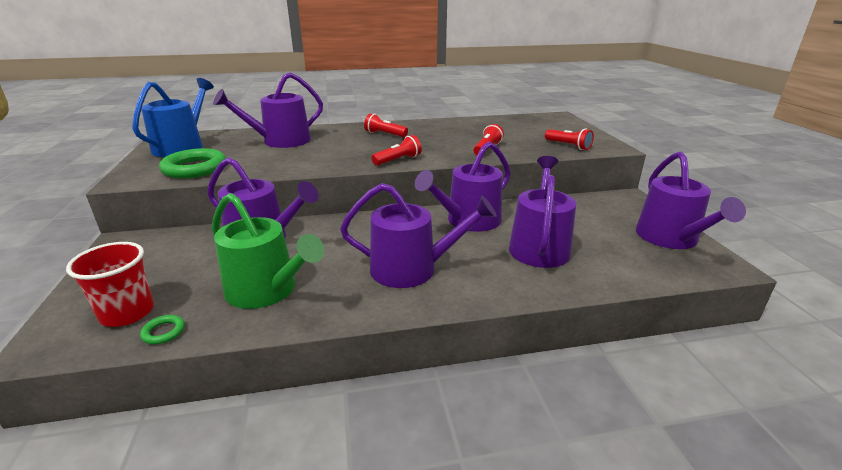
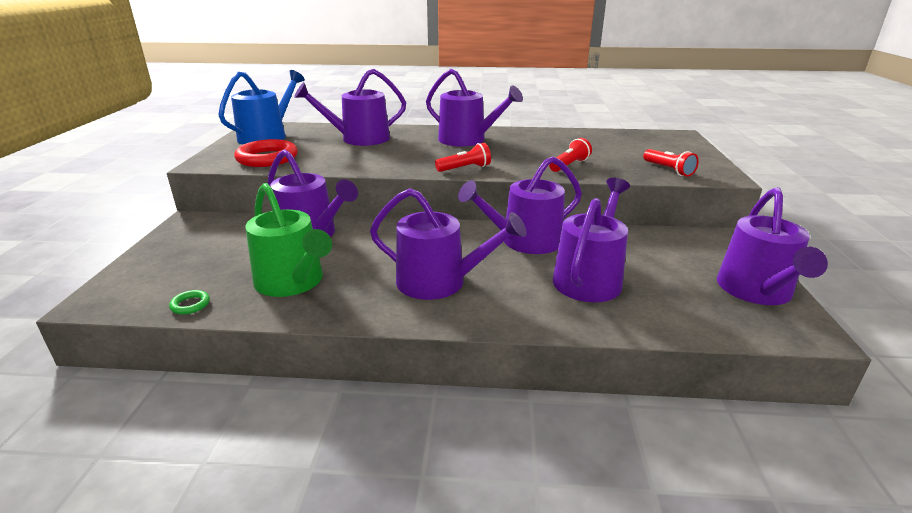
camera: 15 degrees right, 0 degrees up
red cup [66,242,154,327] -> none
green ring [159,148,226,179] -> red ring [234,139,298,167]
red flashlight [364,113,408,137] -> purple watering can [426,69,523,146]

